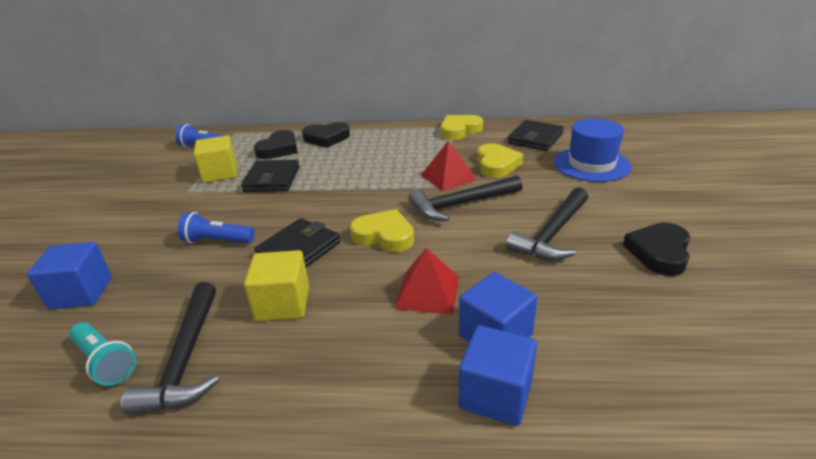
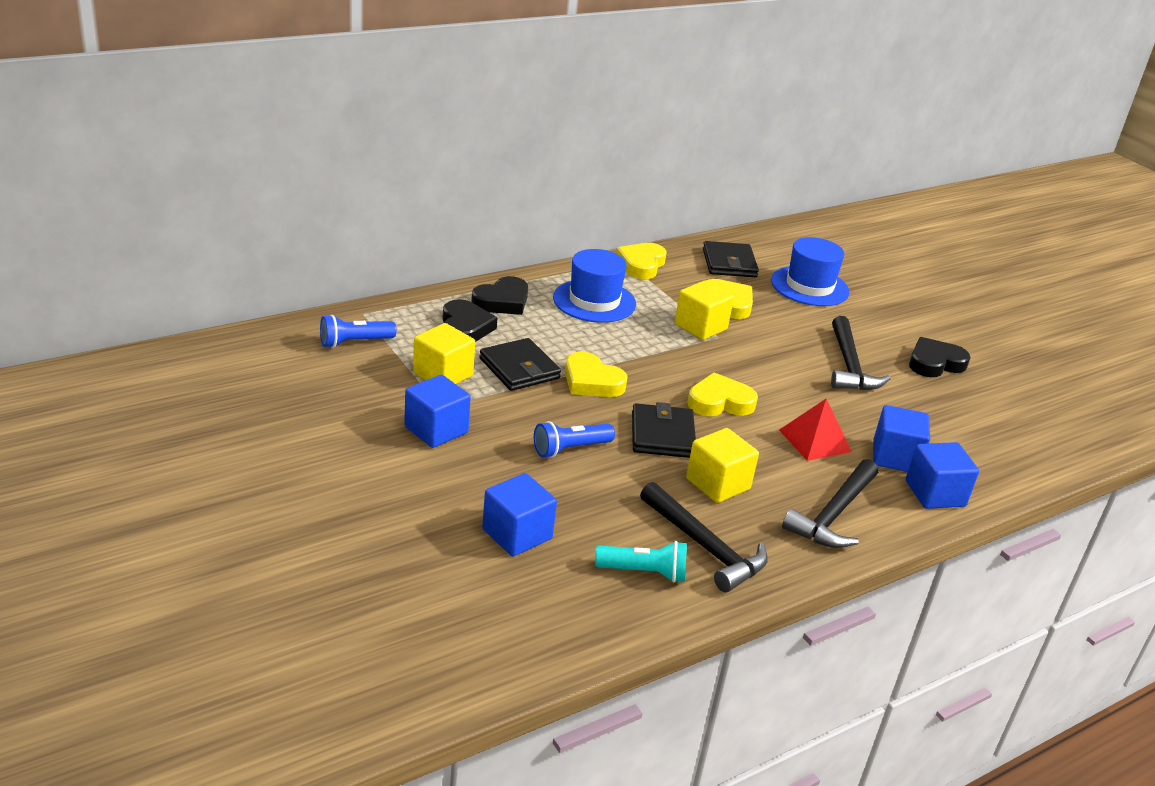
camera: 40 degrees left, 0 degrees up
black hammer [408,176,522,221] -> black hammer moved to [782,459,878,548]
red pyramid [421,141,477,191] -> yellow cube [675,280,734,340]
black heart [623,222,690,276] -> black heart turned 75 degrees clockwise [909,337,971,377]
none -> blue cube [404,375,471,448]
none -> blue hat [553,249,636,323]
none -> yellow heart [565,351,628,397]

